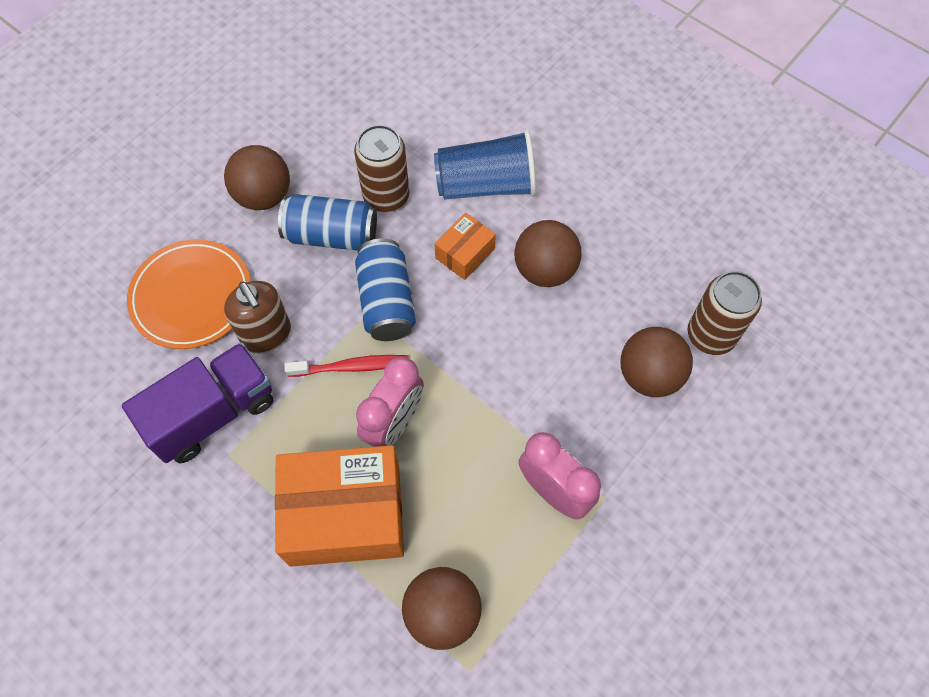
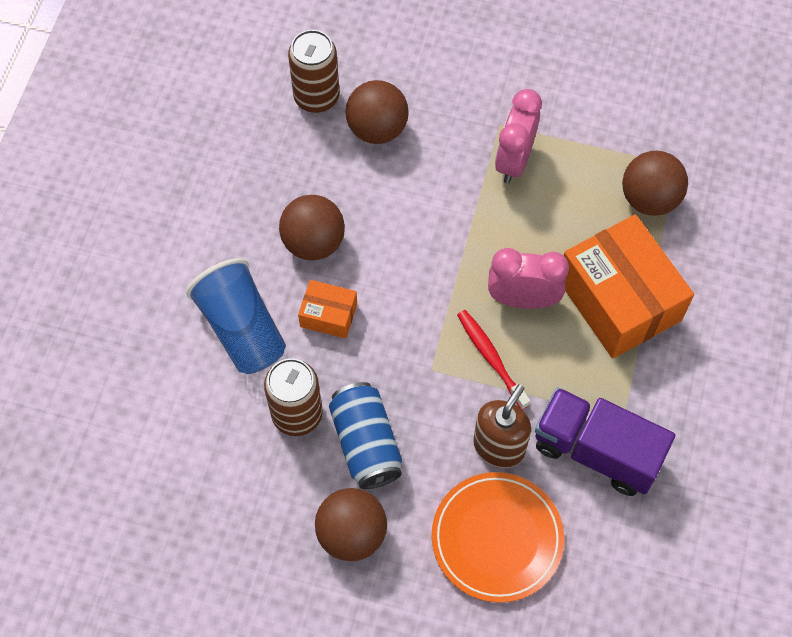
camera: 115 degrees left, 0 degrees up
blue can [355,238,416,341] -> none

